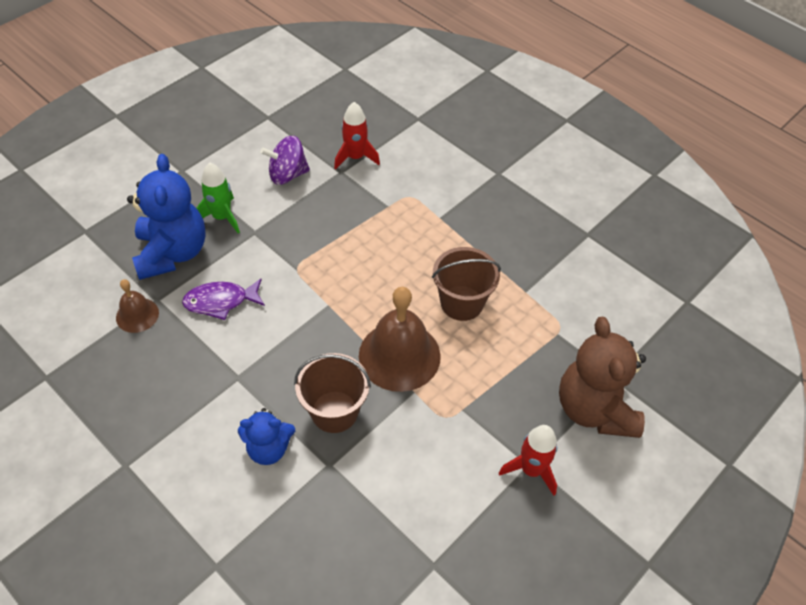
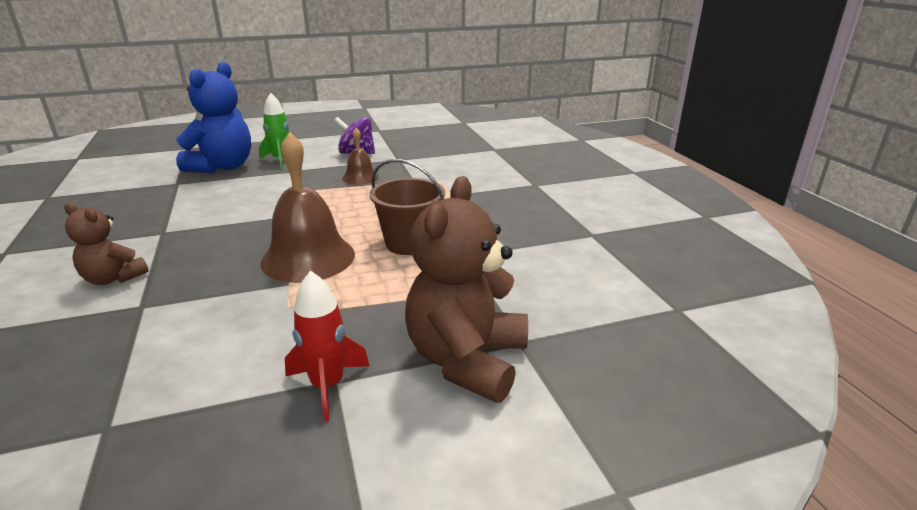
camera: 30 degrees right, 25 degrees down
brown bell [116,279,159,333] -> brown bell moved to [342,128,379,185]
purple fish [182,279,265,320] -> none
blue teddy bear [238,408,295,465] -> brown teddy bear [64,203,149,285]
brown bucket [294,353,371,433] -> none
red rocket [334,102,380,170] -> none

